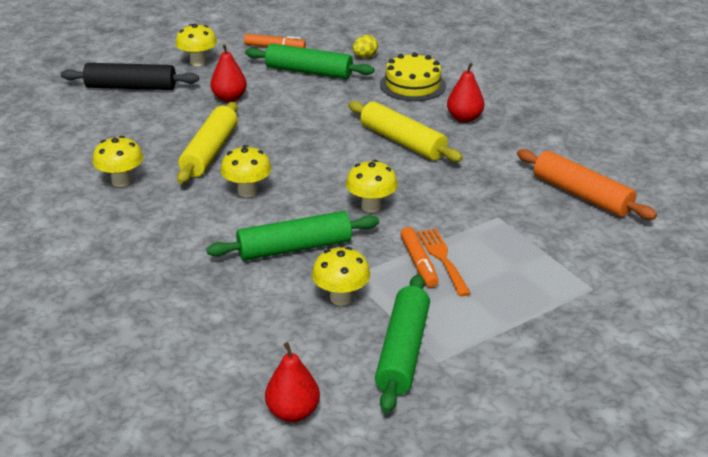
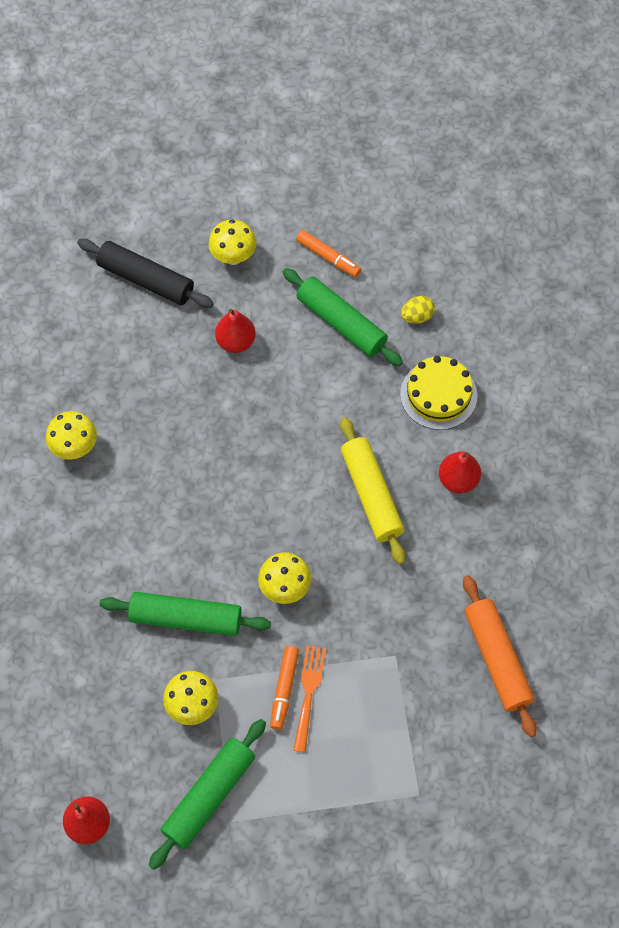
camera: 25 degrees right, 30 degrees up
yellow rolling pin [177,102,238,184] -> none
yellow mushroom [221,145,271,197] -> none

